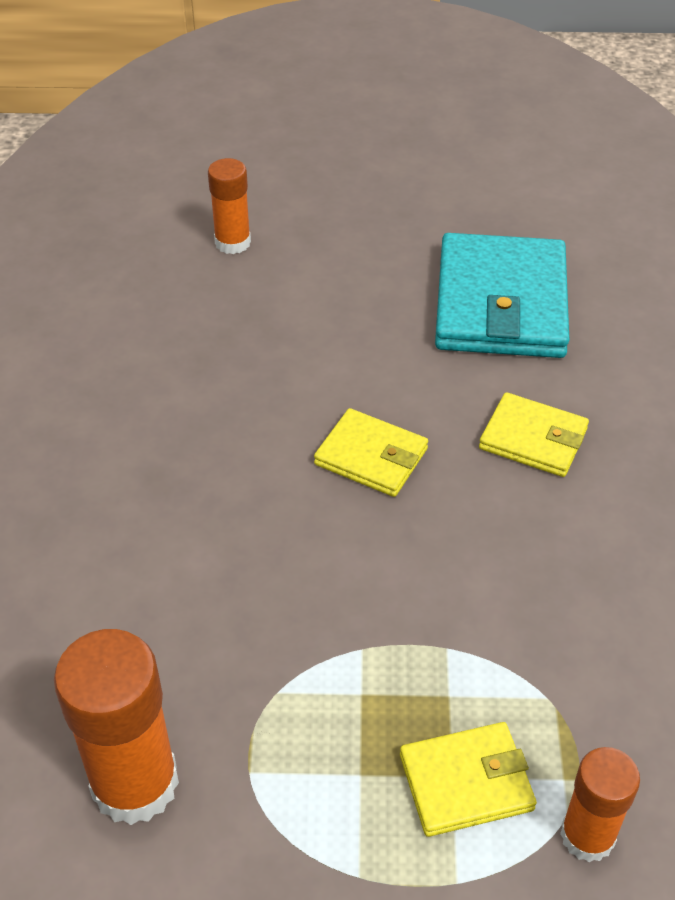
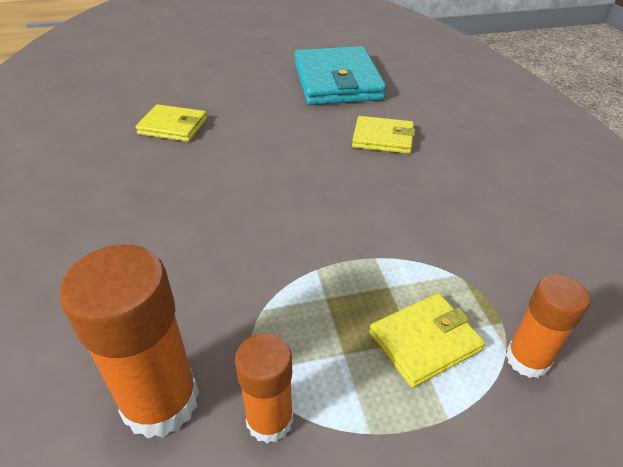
camera: 15 degrees left, 5 degrees down
orange glue stick [208,158,251,254] -> orange glue stick moved to [235,333,293,443]
yellow wallet [314,408,428,497] -> yellow wallet moved to [136,104,207,142]

